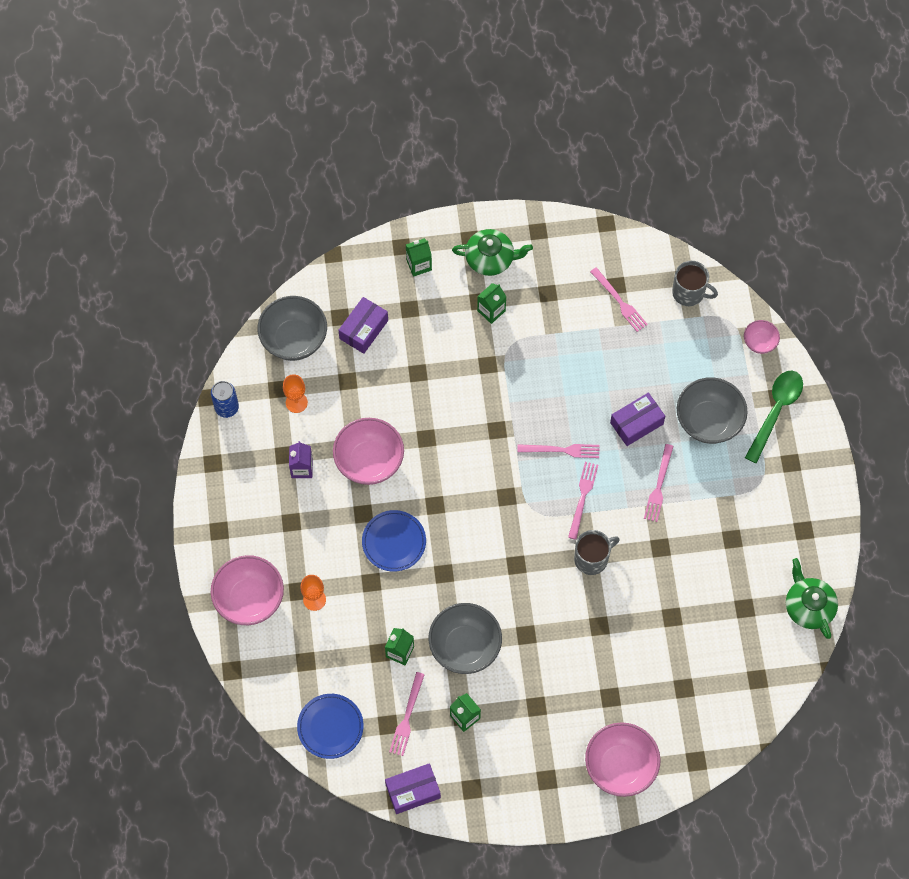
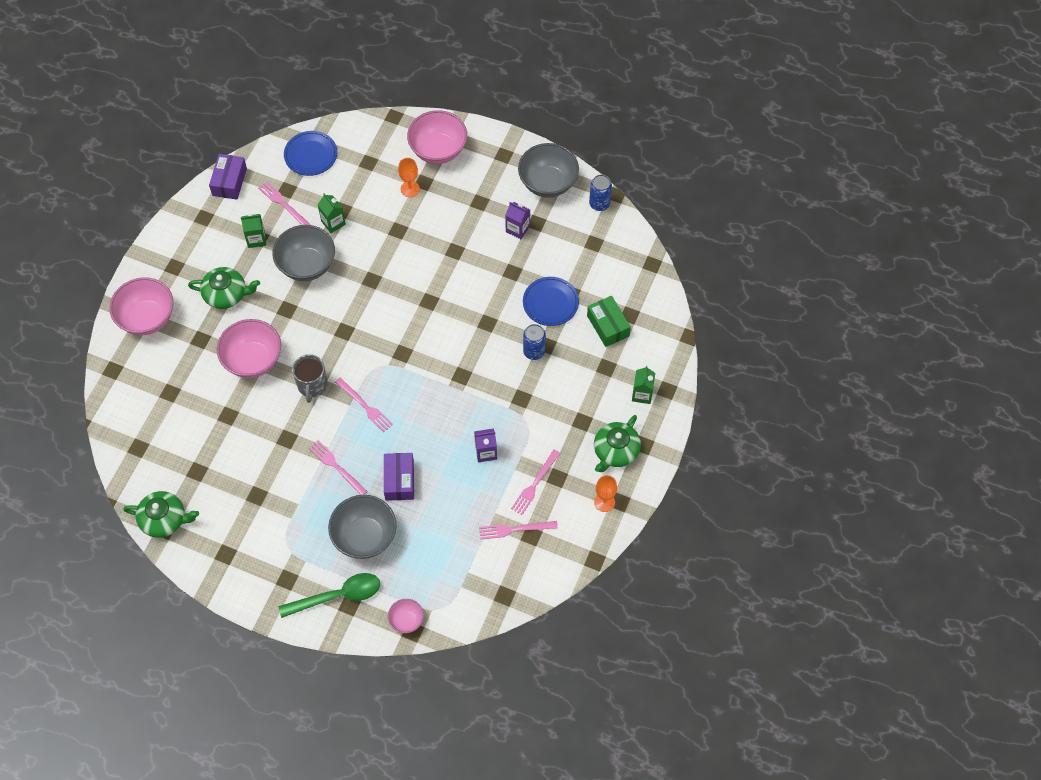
camera: 120 degrees right, 5 degrees down
grey bowl [257,296,327,361] -> grey bowl moved to [518,143,579,198]
orange goblet [283,374,308,413] -> orange goblet moved to [594,475,617,512]
pink bowl [333,418,404,485] -> pink bowl moved to [217,319,281,378]
purple box [338,297,388,354] -> green box [587,296,631,347]
blue plate [362,510,426,572] -> blue plate moved to [523,277,579,326]
green carton [477,283,507,324] -> none
pink fork [517,444,599,458] -> pink fork moved to [511,449,560,515]
grey mug [672,261,718,306] -> none
green spoon [745,370,803,463] -> green spoon turned 75 degrees counterclockwise [279,573,380,618]
none -> green teapot [188,267,260,309]
none -> purple carton [474,428,497,462]
none -> blue can [523,324,546,360]

